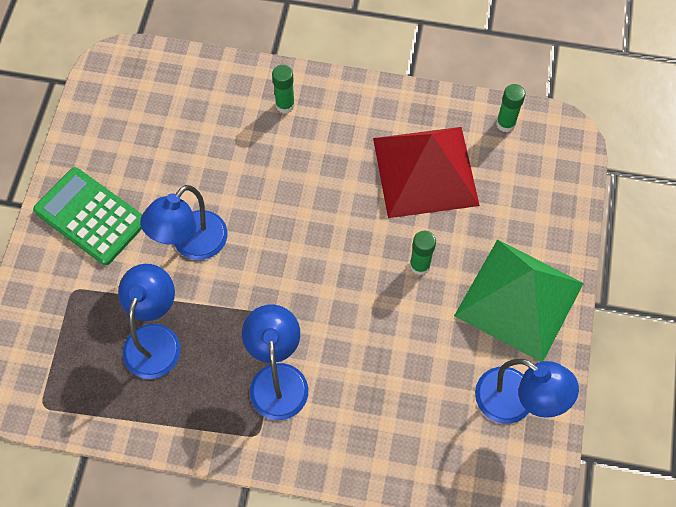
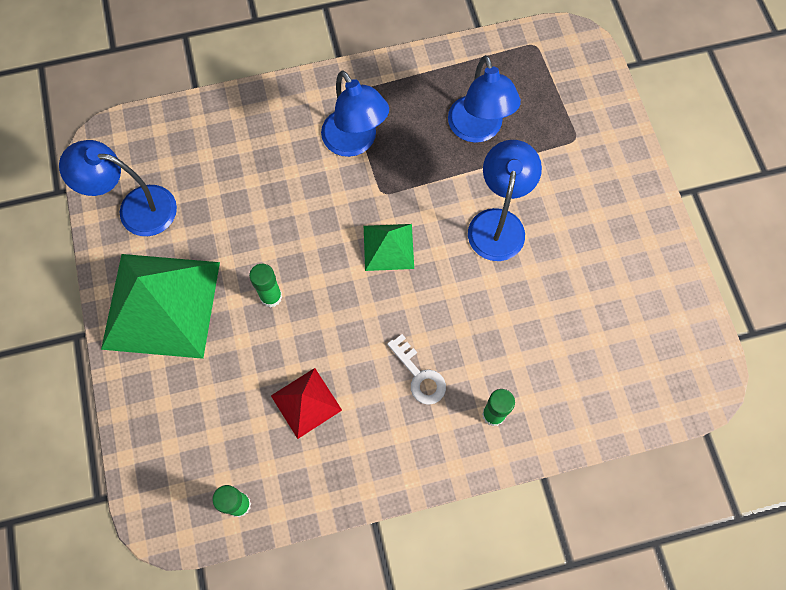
camera: 155 degrees right, 5 degrees up
green calculator [33,167,142,265] -> none
red pyramid [373,127,480,218] -> red pyramid [271,368,342,439], size x0.49
none -> green pyramid [364,224,414,271]
none -> white key [387,334,446,405]

